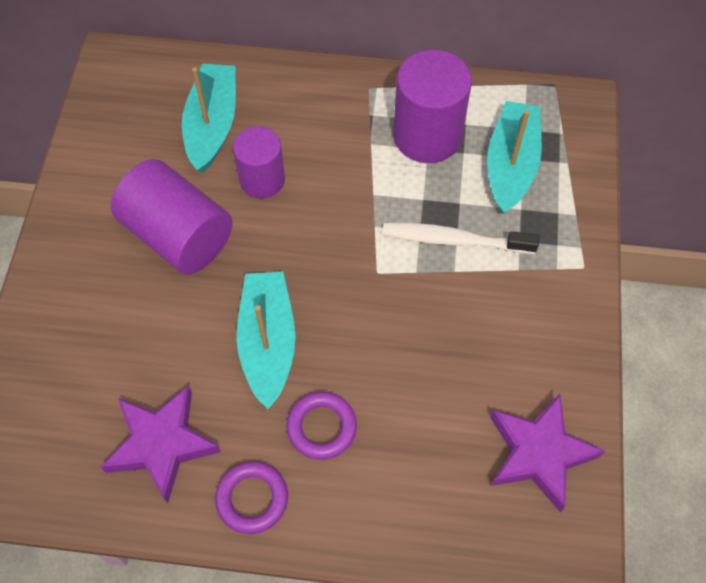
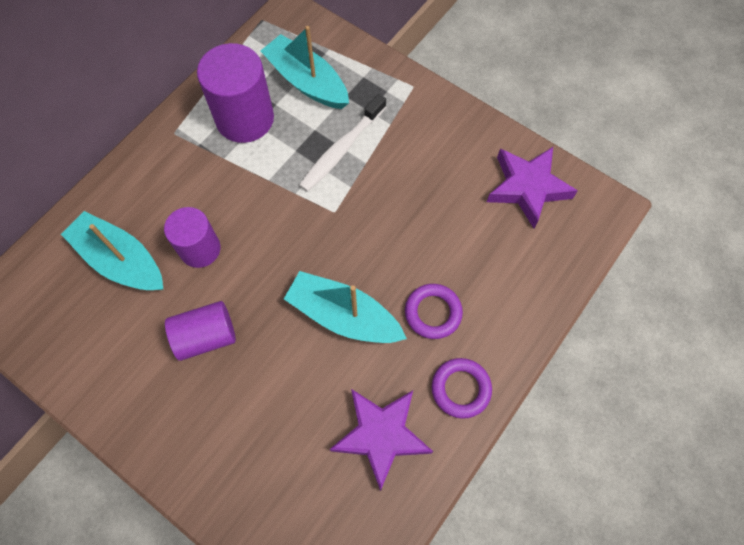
camera: 60 degrees left, 5 degrees up
purple cylinder [111,159,233,274] -> purple cylinder [165,301,236,361], size x0.64

